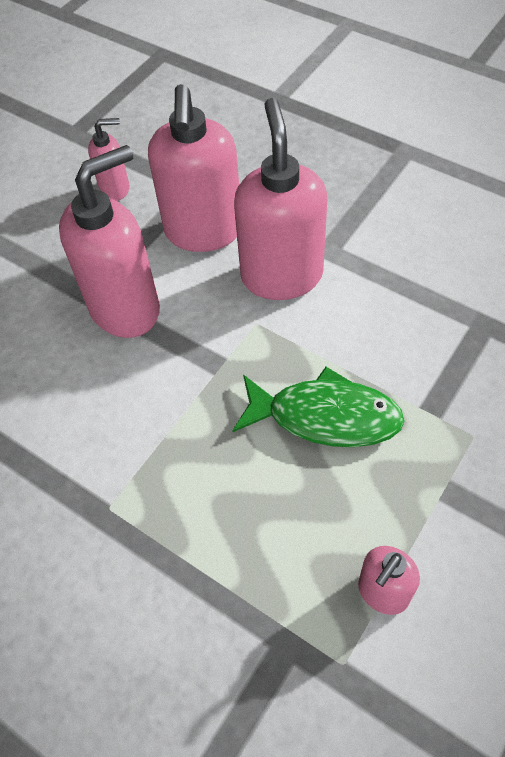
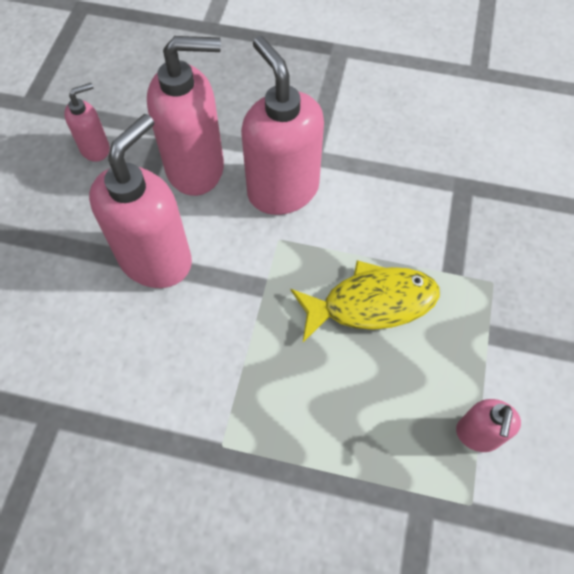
camera: 25 degrees left, 5 degrees up
pink soap dispenser [148,84,239,252] -> pink soap dispenser turned 75 degrees counterclockwise [147,36,224,196]
green fish [232,367,405,447] -> yellow fish [291,260,440,342]

